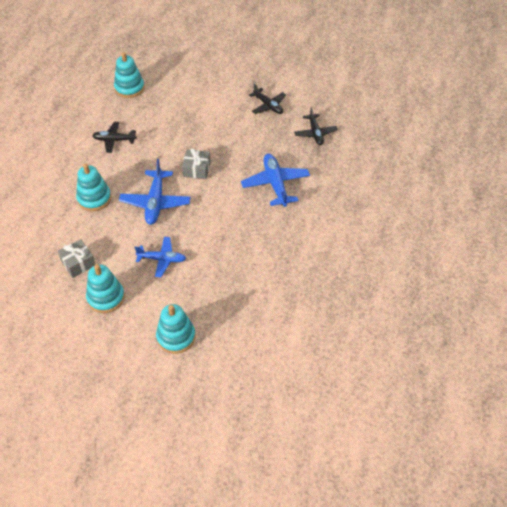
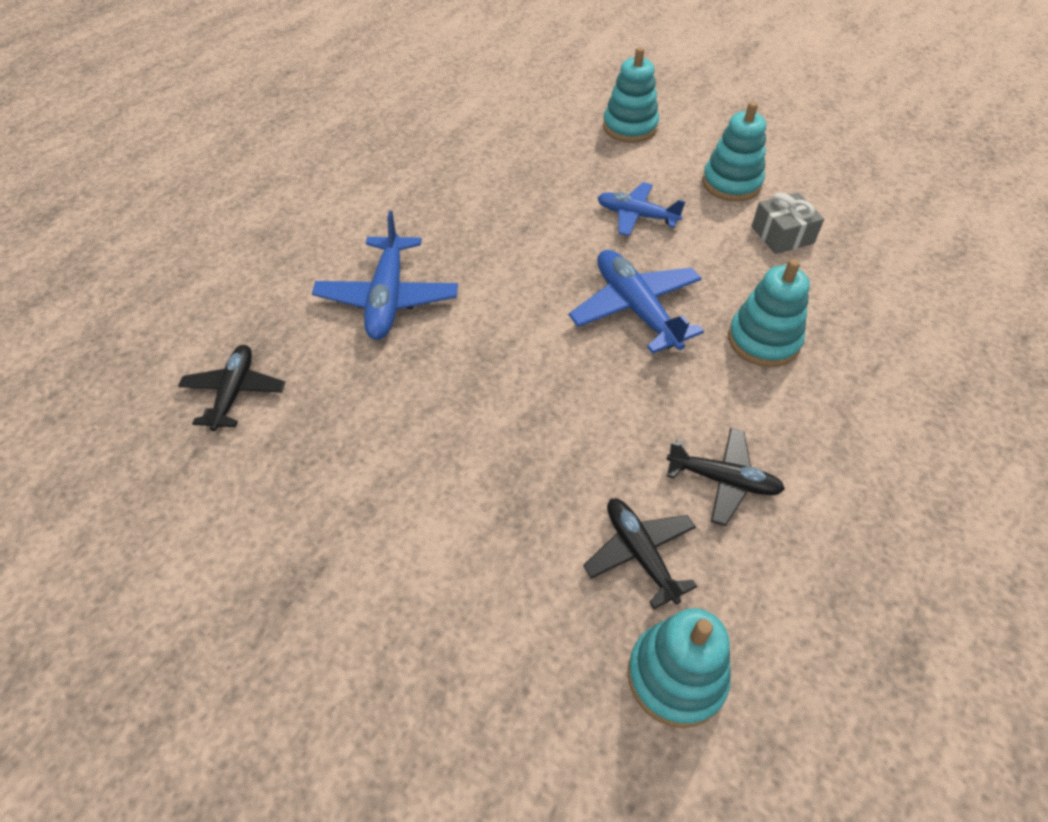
camera: 165 degrees left, 0 degrees up
blue plane [119,159,191,225] -> blue plane turned 45 degrees counterclockwise [569,250,704,354]
grey gift [182,148,211,179] -> none
black plane [249,84,286,114] -> black plane moved to [583,498,697,609]

